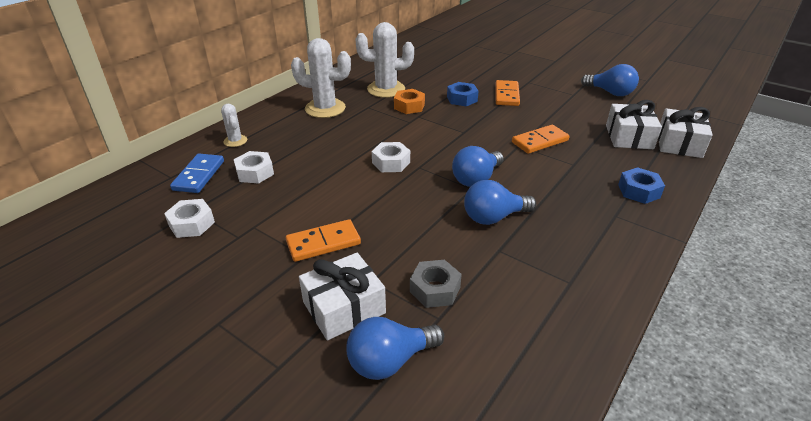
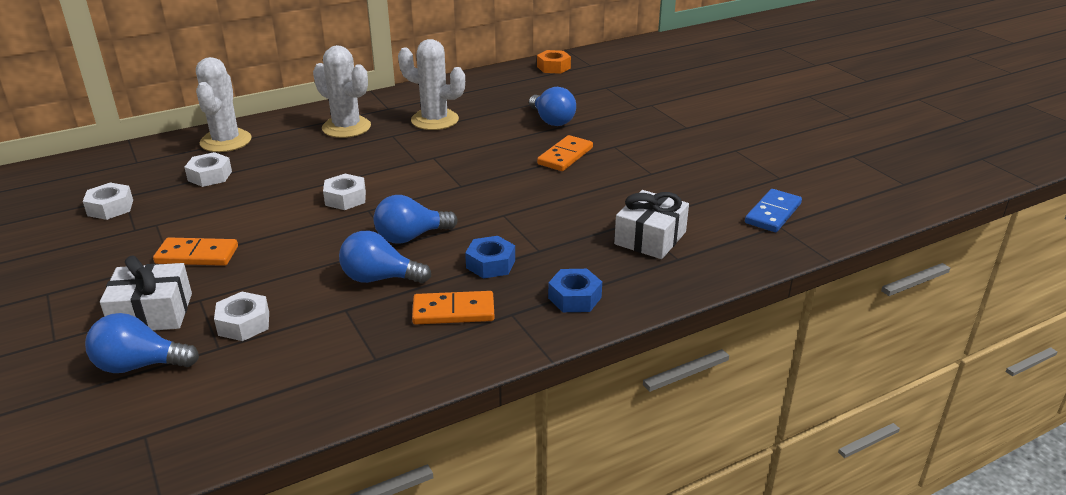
camera: 25 degrees right, 5 degrees down
blue domino [170,154,224,193] -> blue domino moved to [745,189,802,232]
white cactus [221,104,247,147] -> white cactus [196,57,252,152], size x1.92
orange nut [394,89,425,114] -> orange nut moved to [537,50,571,74]
grey nut [410,260,462,308] -> white nut [214,292,269,341]
blue nut [447,82,479,106] -> blue nut moved to [465,236,515,279]
orange domino [512,125,570,154] -> orange domino moved to [412,291,495,324]
blue light bulb [581,64,639,96] -> blue light bulb moved to [529,87,576,126]
white gift [658,107,713,158] -> none

